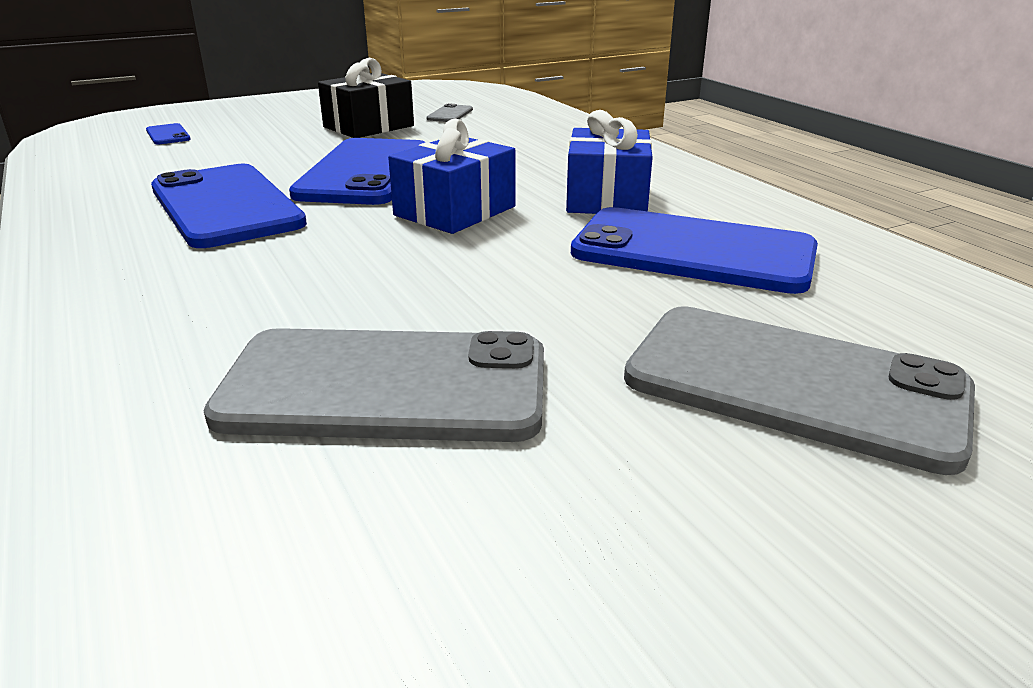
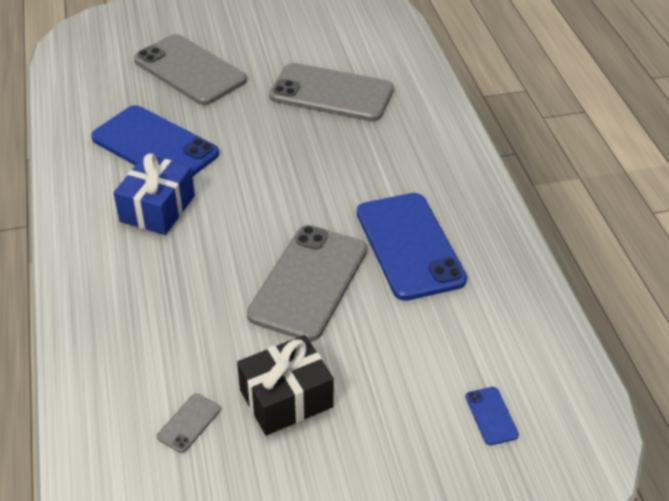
camera: 165 degrees left, 15 degrees up
blue phone [289,138,425,205] -> grey phone [247,225,367,342]
blue gift [388,119,515,234] -> none

